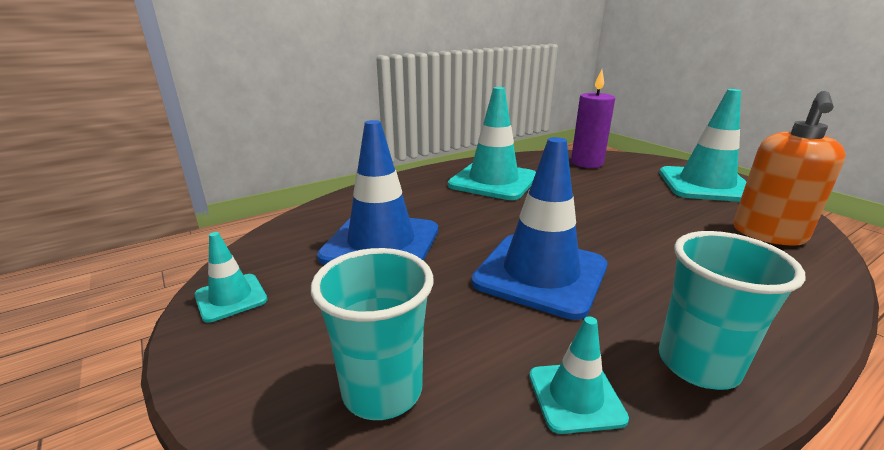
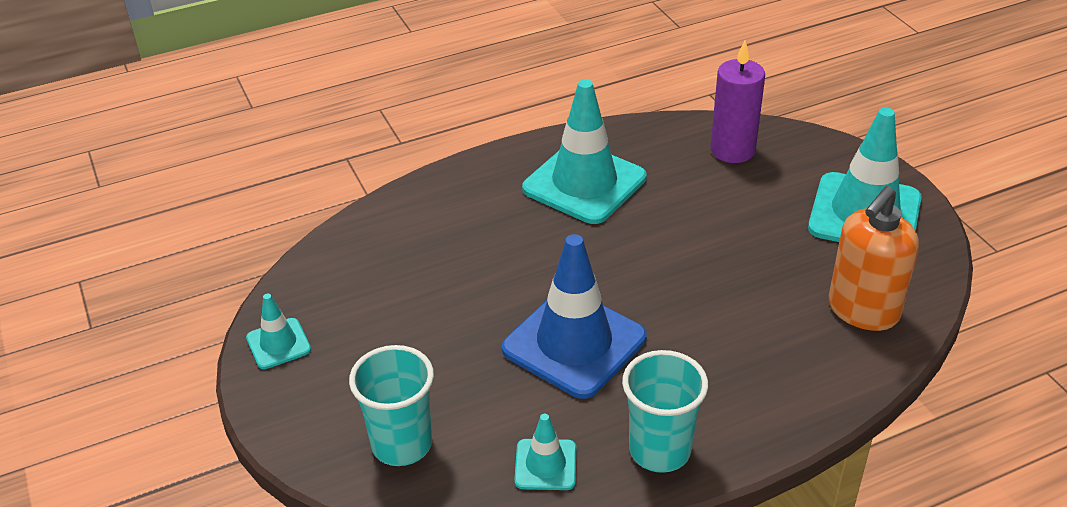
camera: 10 degrees right, 15 degrees up
blue traffic cone [317,120,438,265] -> none

